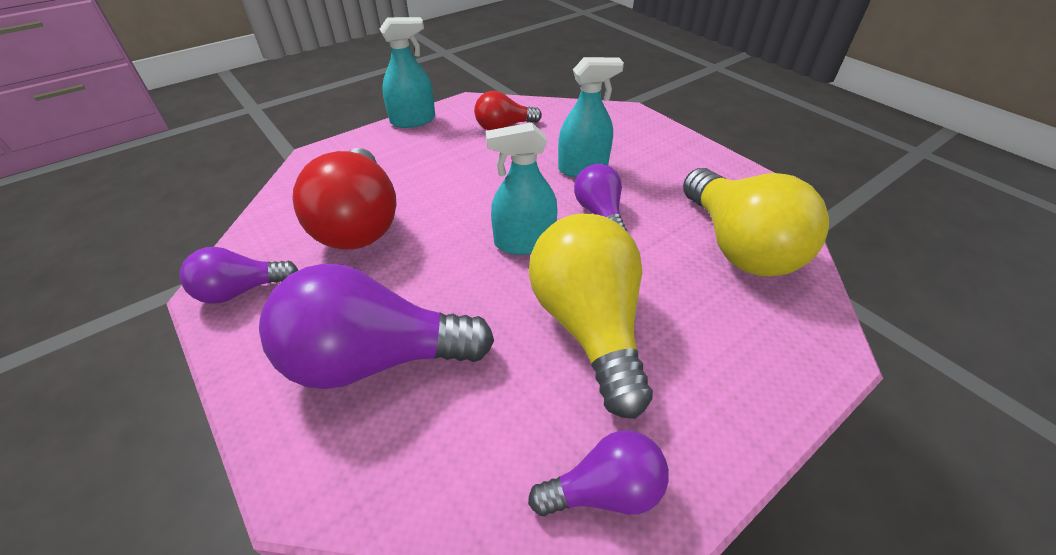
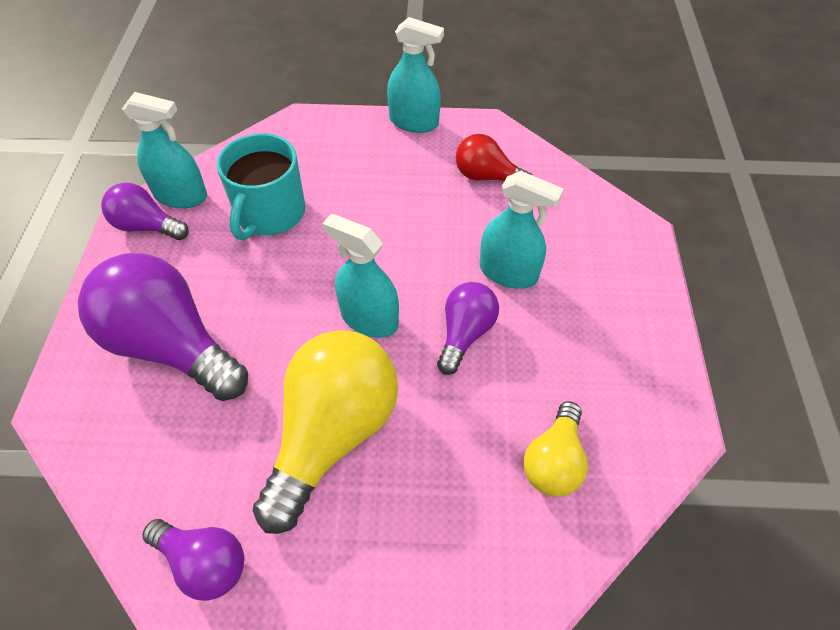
camera: 40 degrees right, 10 degrees up
red light bulb [292,148,397,250] -> turquoise mug [217,133,305,240]
yellow light bulb [683,168,829,277] -> yellow light bulb [524,401,588,497], size x0.54
none -> turquoise spray bottle [122,92,207,208]

